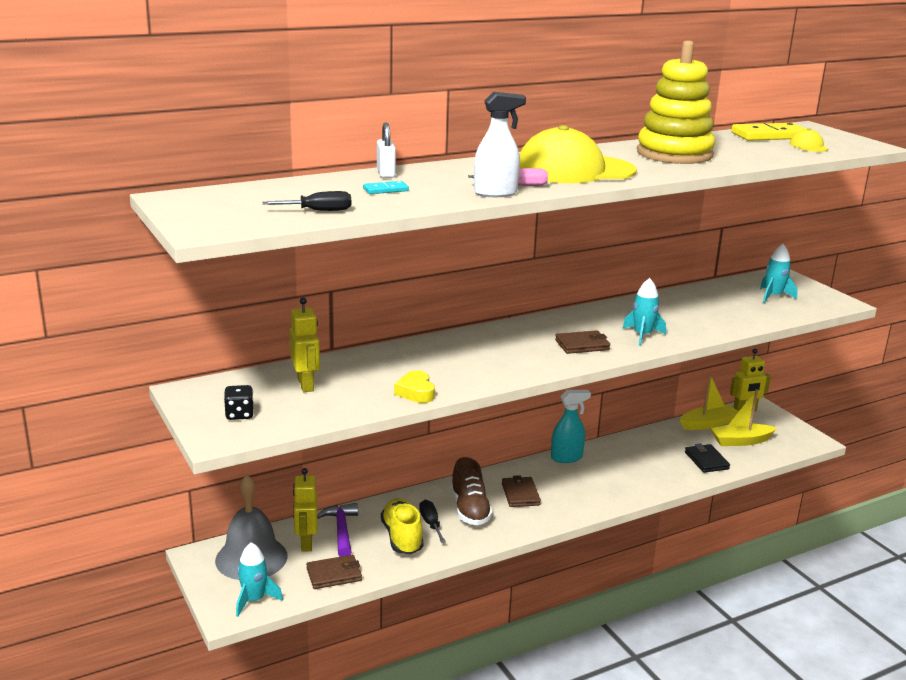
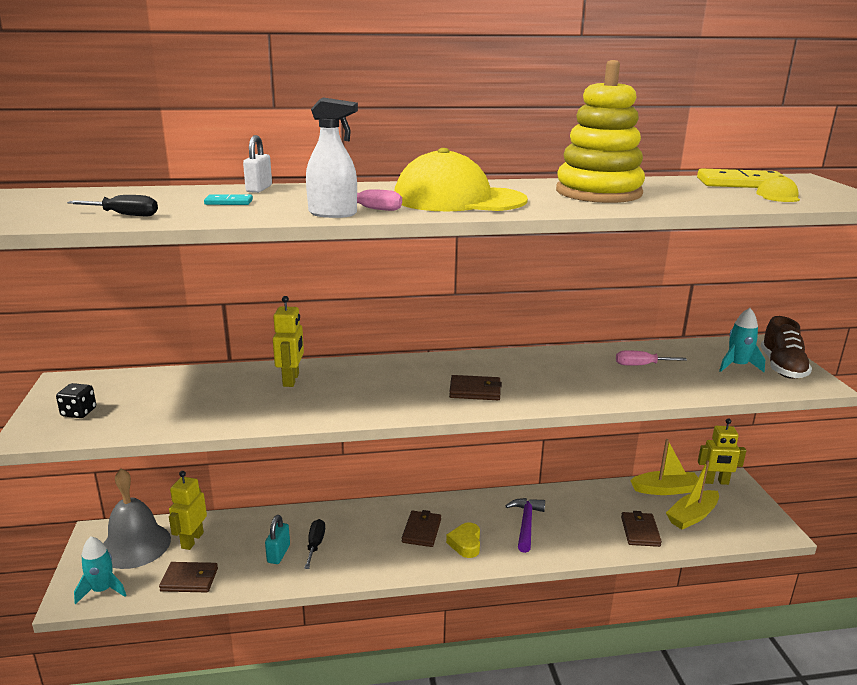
camera: 20 degrees right, 0 degrees up
yellow robot [289,297,320,392] -> yellow robot moved to [273,296,304,387]
purple hammer [318,503,358,557] -> purple hammer moved to [506,498,545,553]
yellow shoe [381,498,424,555] -> turquoise padlock [265,515,290,564]
yellow heart [394,370,435,403] -> yellow heart moved to [446,522,480,558]
brown shoe [451,457,493,525] -> brown shoe moved to [761,316,812,379]
turquoise spray bottle [551,390,591,463] -> none
turquoise rocket [623,278,666,346] -> none
black wallet [685,443,730,473] -> brown wallet [621,511,662,547]
yellow boat [710,389,777,446] -> yellow boat turned 45 degrees counterclockwise [666,460,719,530]
none -> pink screwdriver [616,351,687,365]

